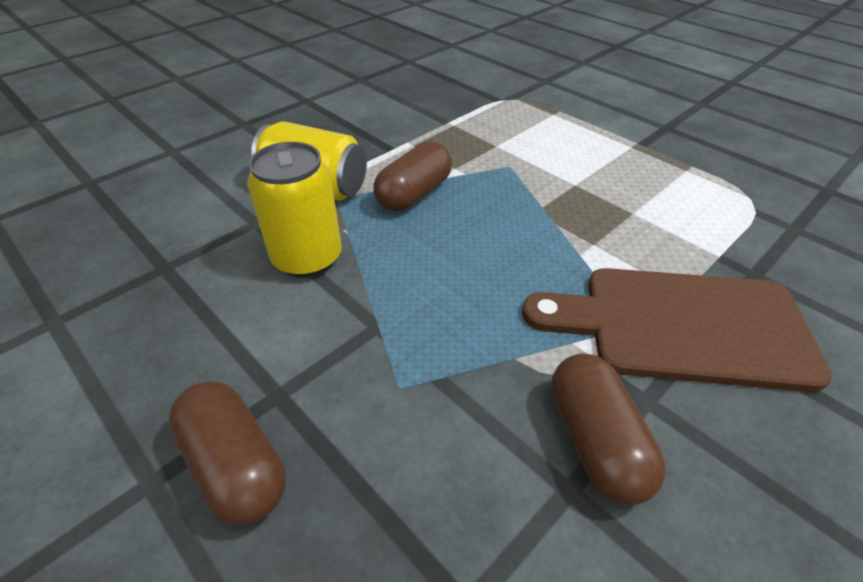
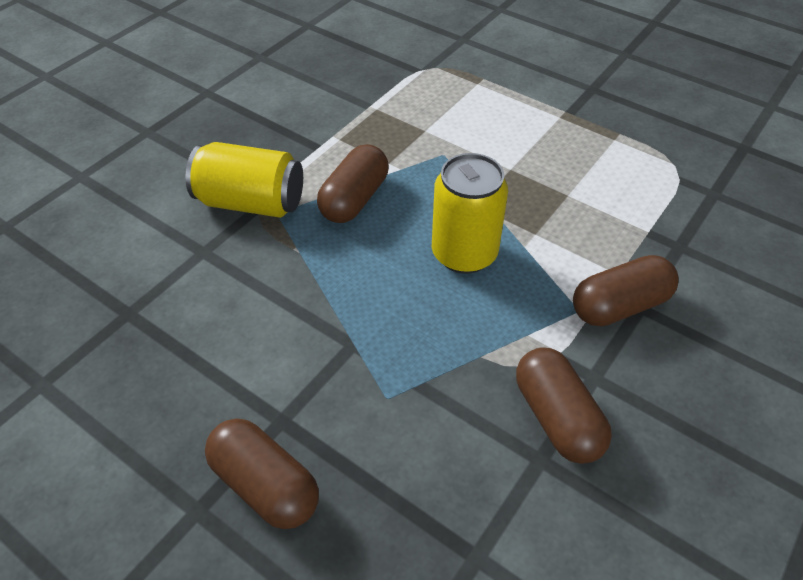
camera: 10 degrees left, 5 degrees up
yellow can [247,142,342,278] -> yellow can moved to [432,153,508,274]
brown cutting board [522,268,832,392] -> brown capsule [573,255,679,326]

